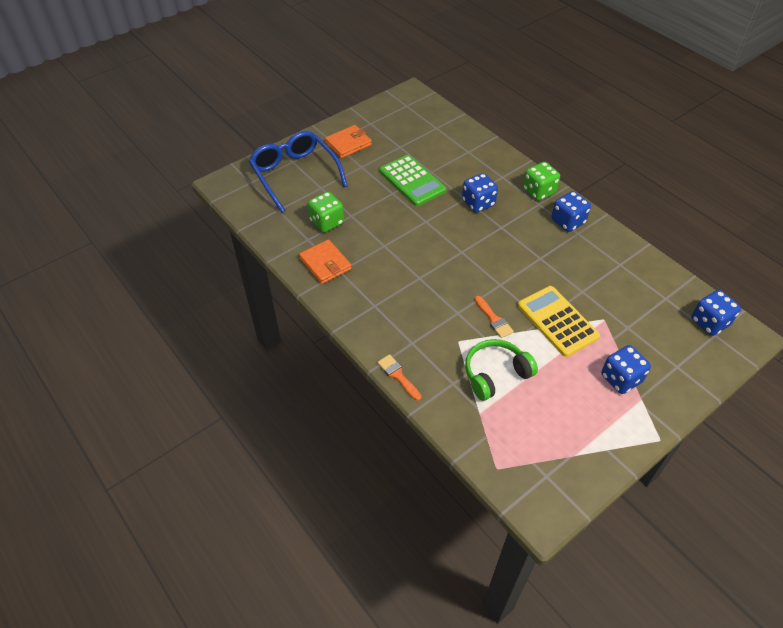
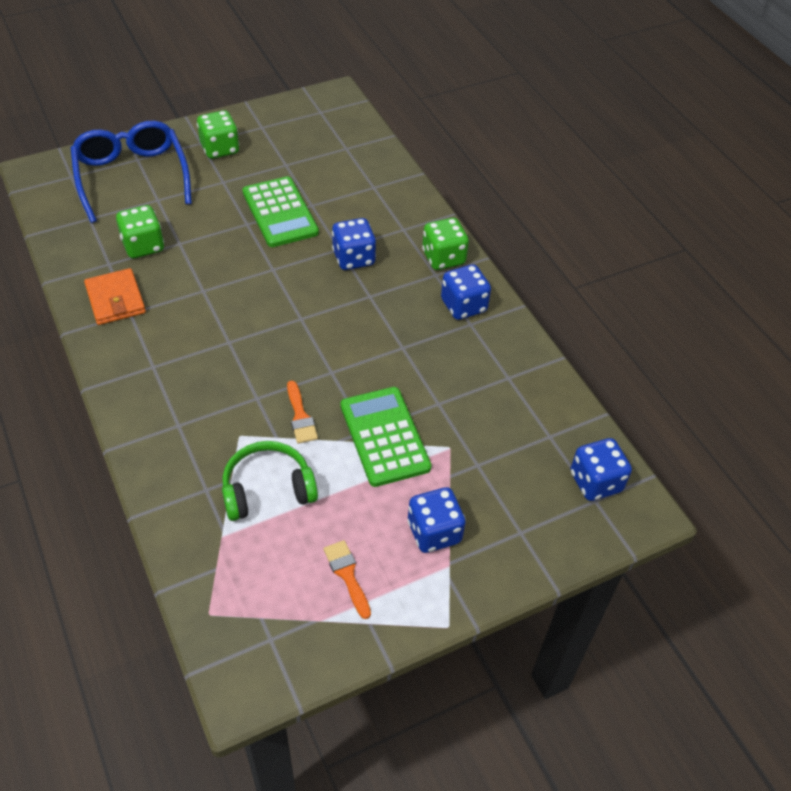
camera: 10 degrees right, 0 degrees up
orange wallet [325,125,372,158] -> green dice [197,110,239,159]
orange brush [377,354,421,401] -> orange brush moved to [324,540,371,619]
yellow calculator [518,286,600,357] -> green calculator [340,387,432,487]

